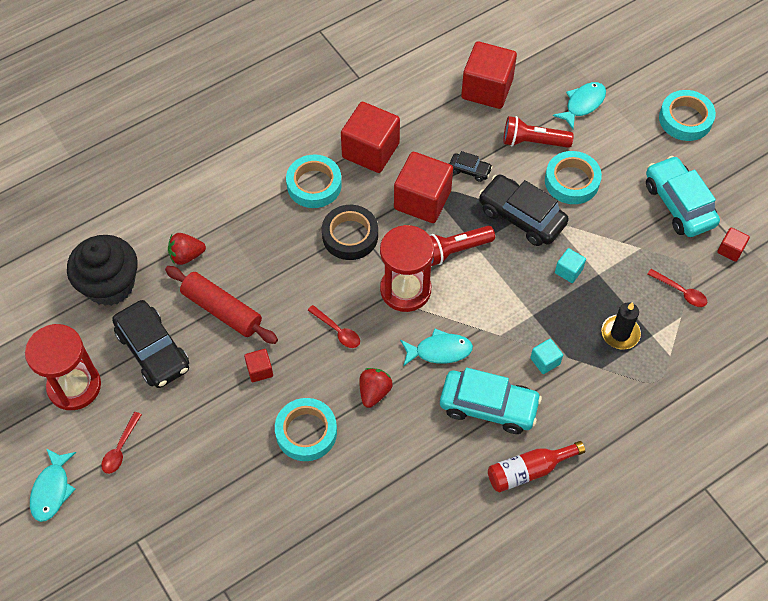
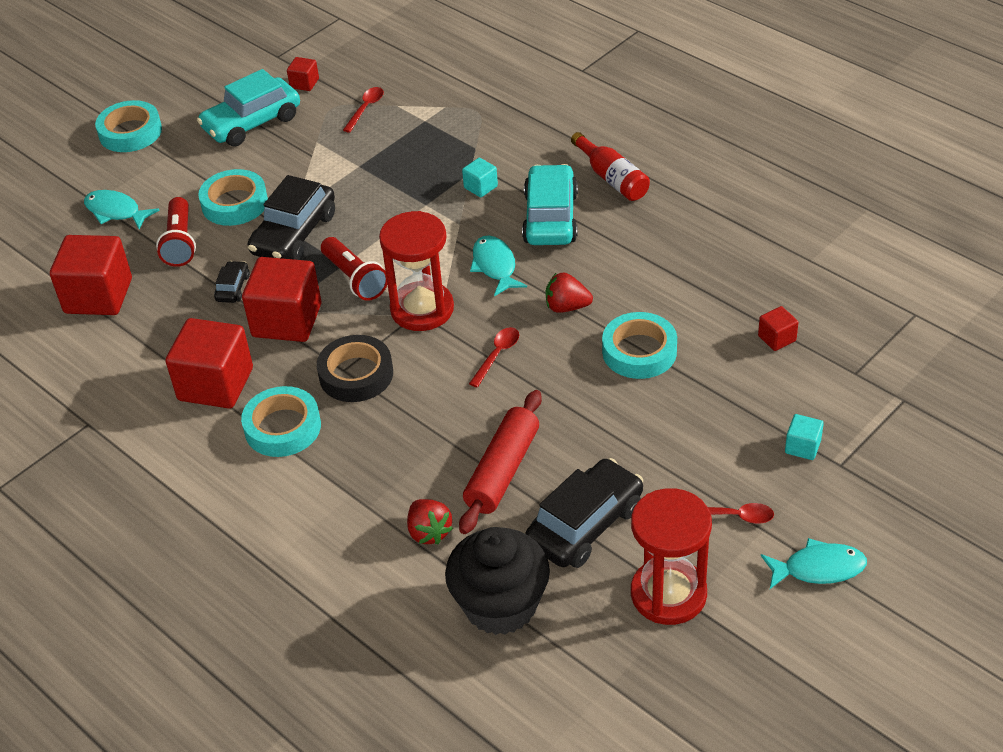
camera: 100 degrees left, 15 degrees down
red cube [244,349,273,382] -> red cube moved to [758,306,798,351]
turquoise cube [555,248,586,283] -> turquoise cube moved to [785,414,824,460]
black candle [601,302,641,349] -> none

